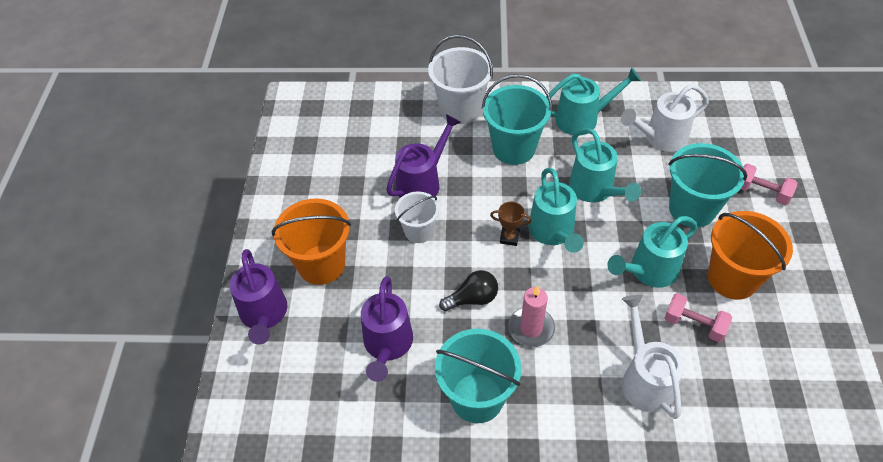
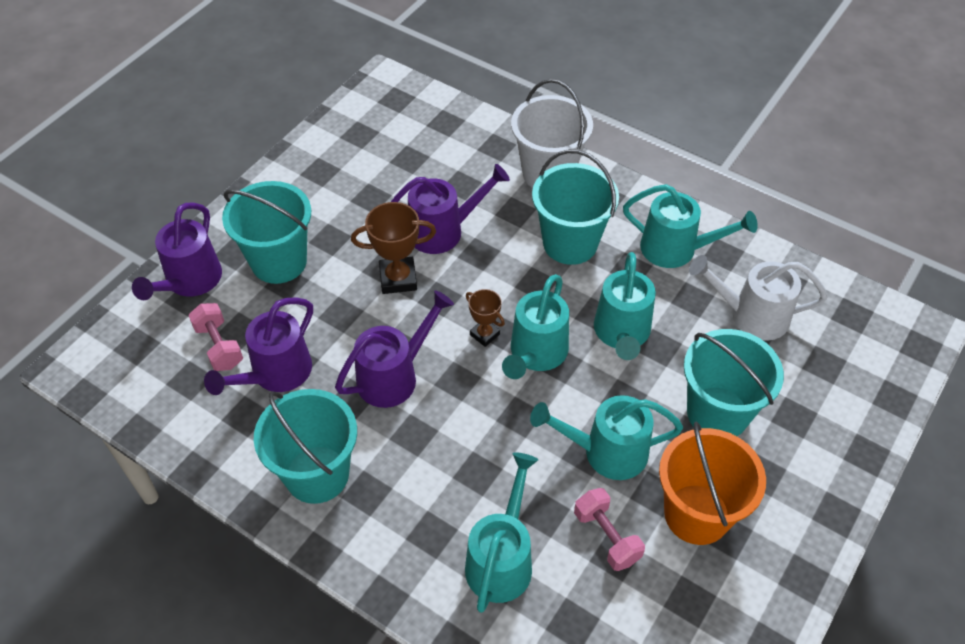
camera: 30 degrees right, 0 degrees up
orange bucket [272,199,351,285] -> turquoise bucket [222,181,311,284]
white bucket [395,191,439,243] -> brown trophy [351,202,436,294]
black light bulb [439,270,498,311] -> purple watering can [335,290,454,408]
pink candle [508,285,555,347] -> none
white watering can [622,294,685,419] -> turquoise watering can [465,452,538,613]
pink dumbbell [741,164,797,205] -> pink dumbbell moved to [188,303,243,371]

